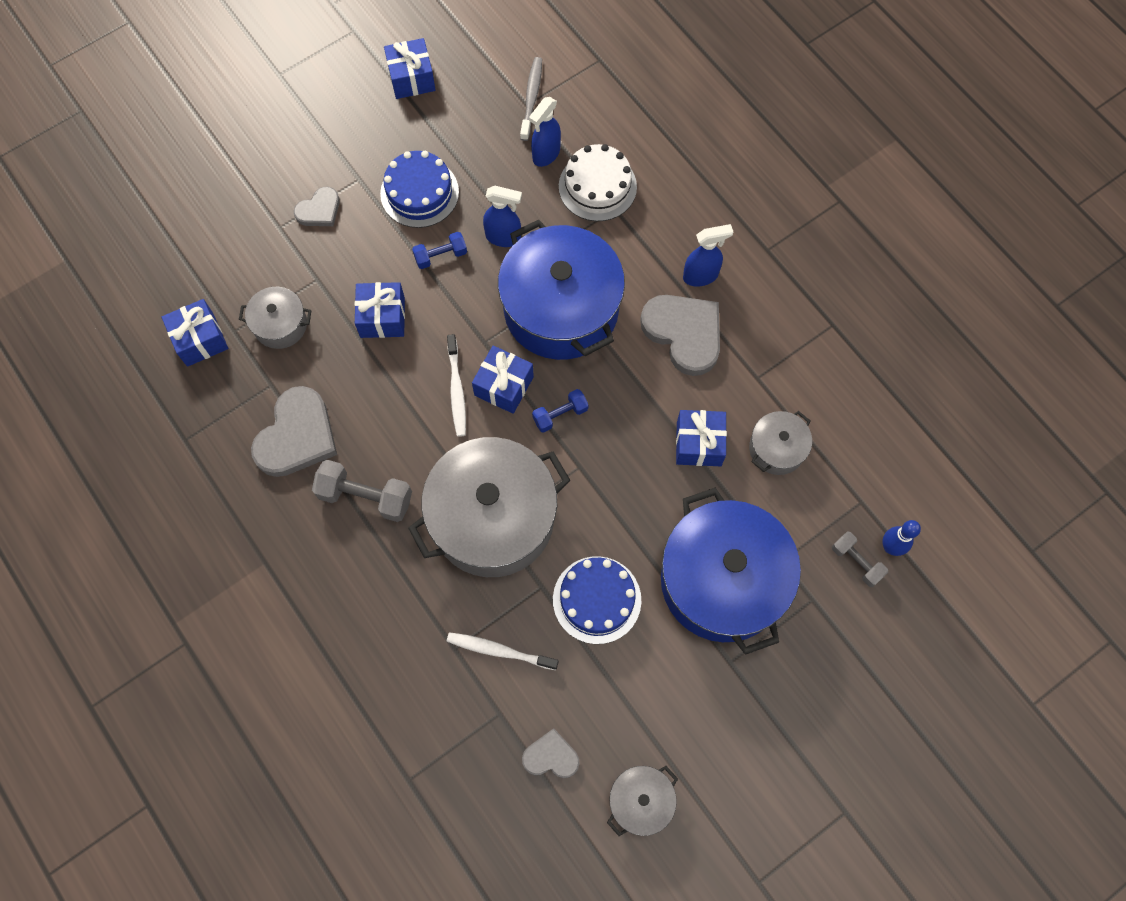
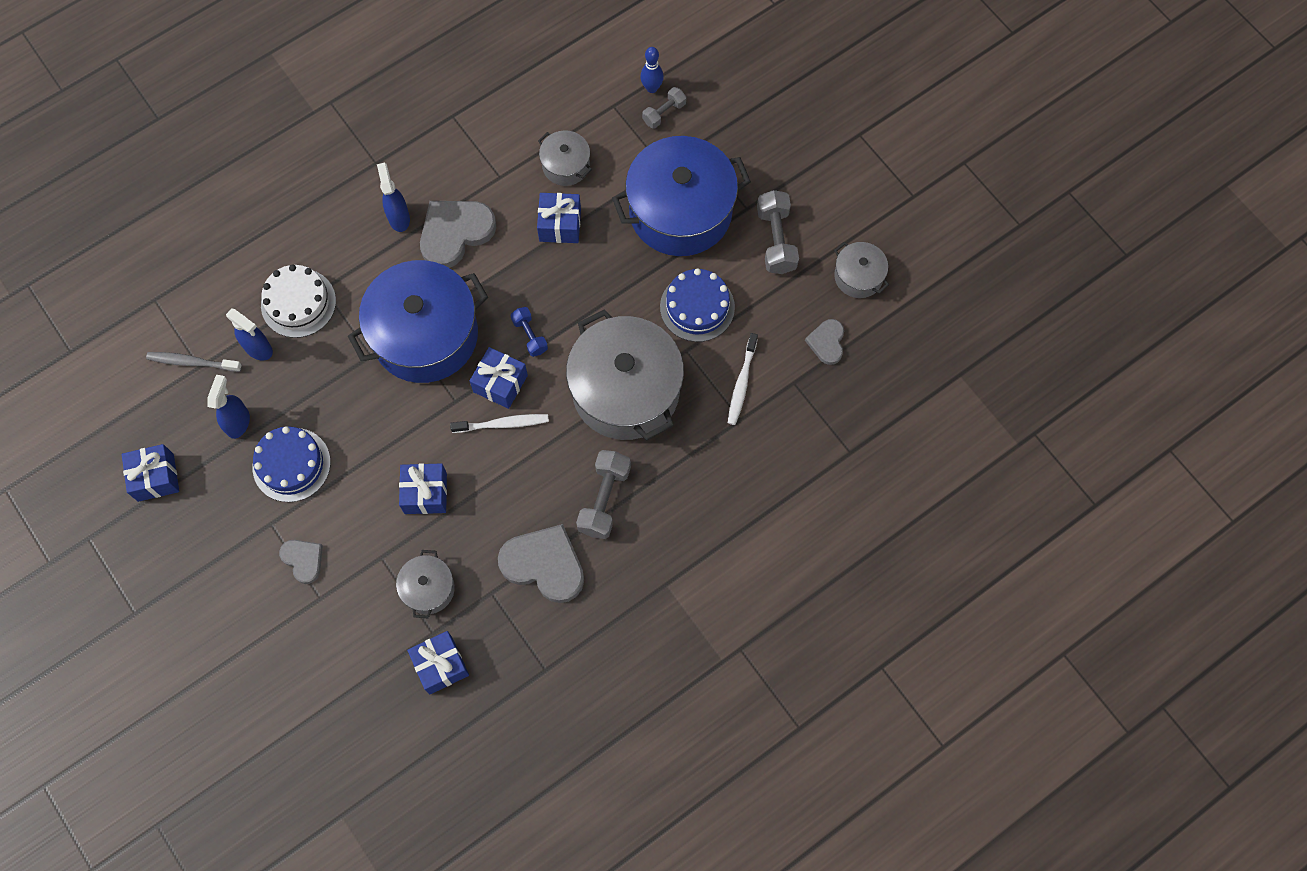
camera: 90 degrees left, 0 degrees up
blue dumbbell [412,232,467,269] -> none
blue spray bottle [483,186,522,247] -> blue spray bottle moved to [207,375,250,439]
none -> grey dumbbell [757,190,799,274]

